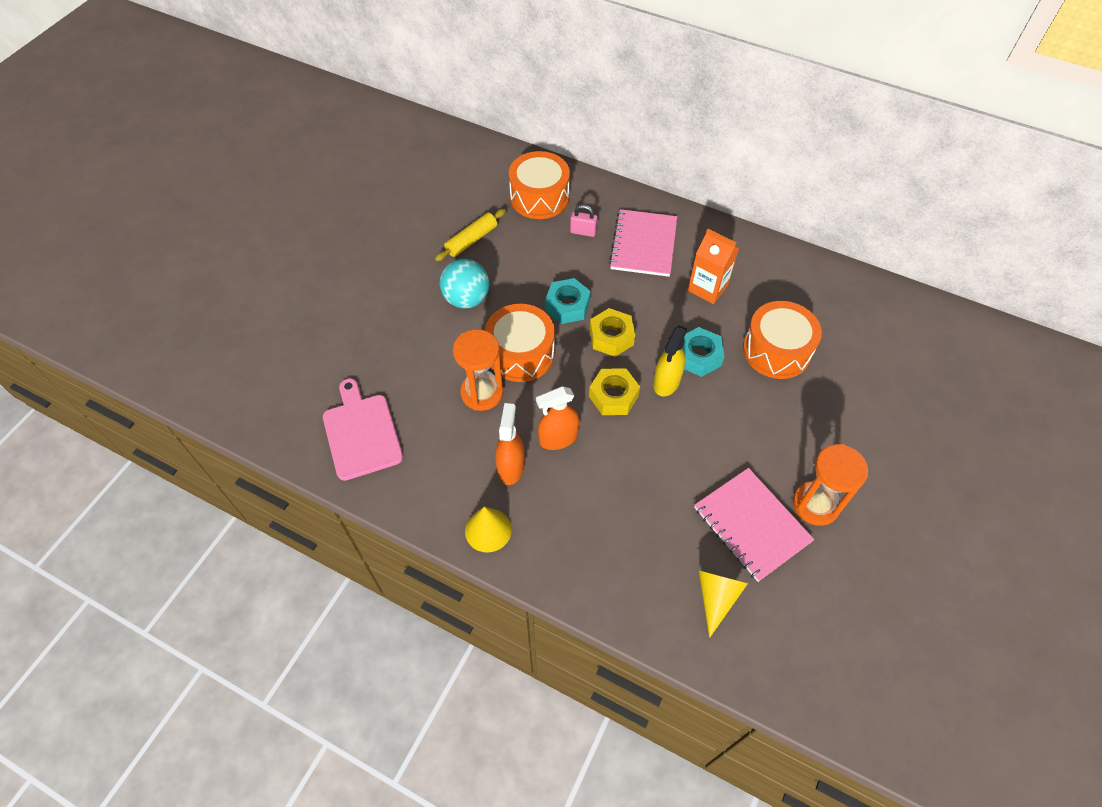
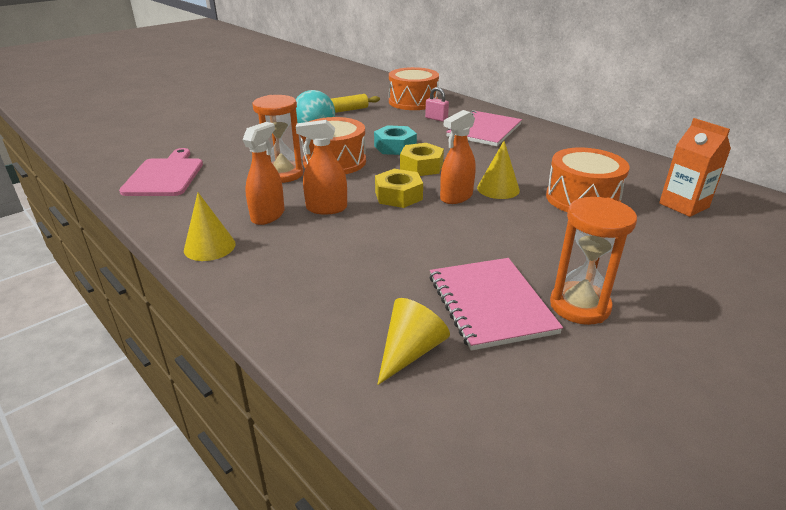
camera: 20 degrees right, 25 degrees down
yellow spray bottle [653,326,687,396] -> orange spray bottle [440,110,476,204]
turquoise nut [682,327,725,377] -> yellow cone [477,141,520,199]
orange carton [688,229,739,304] -> orange carton moved to [659,118,731,217]

